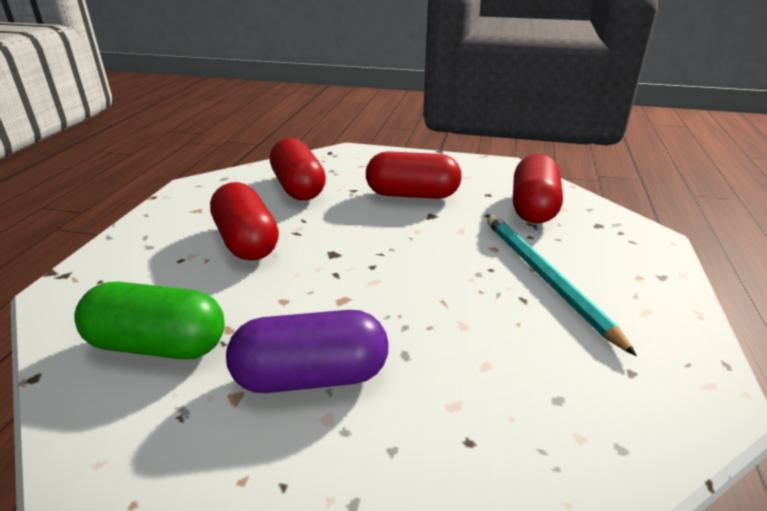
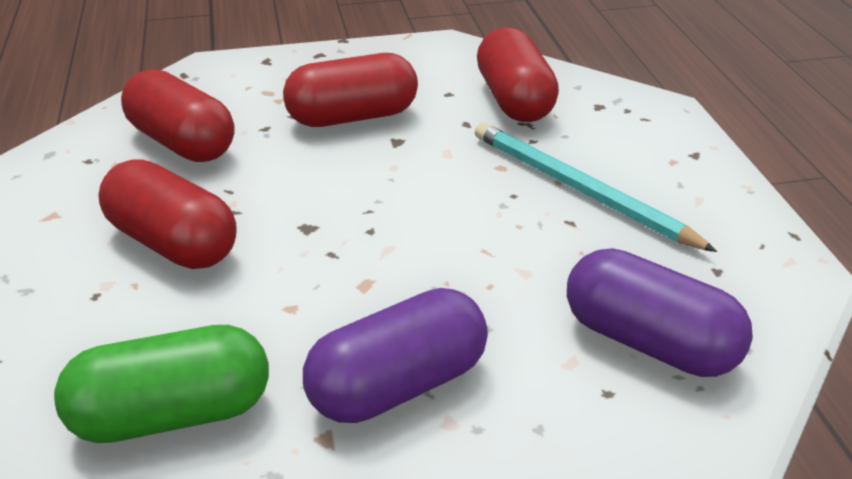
camera: 25 degrees left, 5 degrees up
none -> purple capsule [567,248,753,377]

